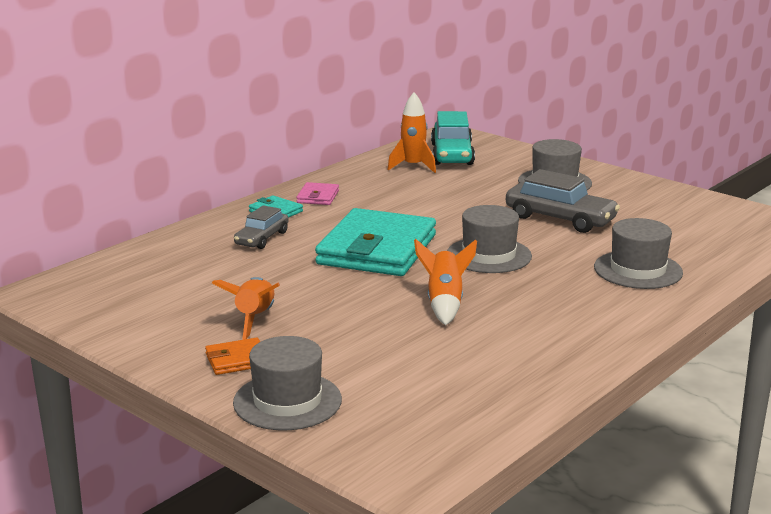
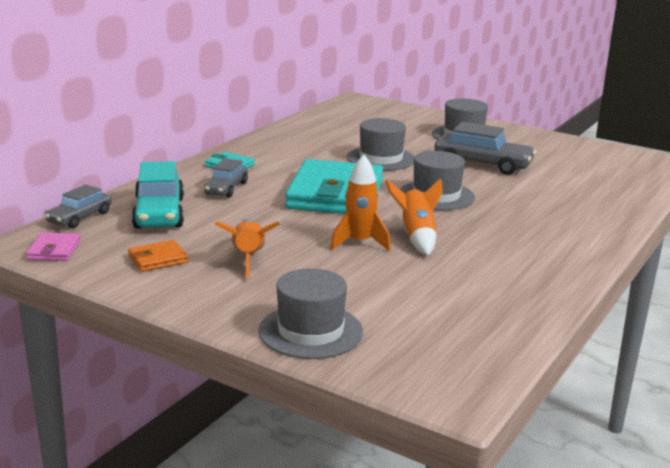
camera: 10 degrees left, 0 degrees up
orange wallet [205,337,260,375] -> orange wallet moved to [128,240,188,272]
pink wallet [296,182,339,205] -> pink wallet moved to [26,232,81,261]
orange rocket [387,92,436,173] -> orange rocket moved to [331,154,390,251]
turquoise car [431,111,475,165] -> turquoise car moved to [132,161,184,229]
grey hat [594,218,683,289] -> grey hat moved to [347,118,415,171]
none -> grey car [45,185,112,228]

